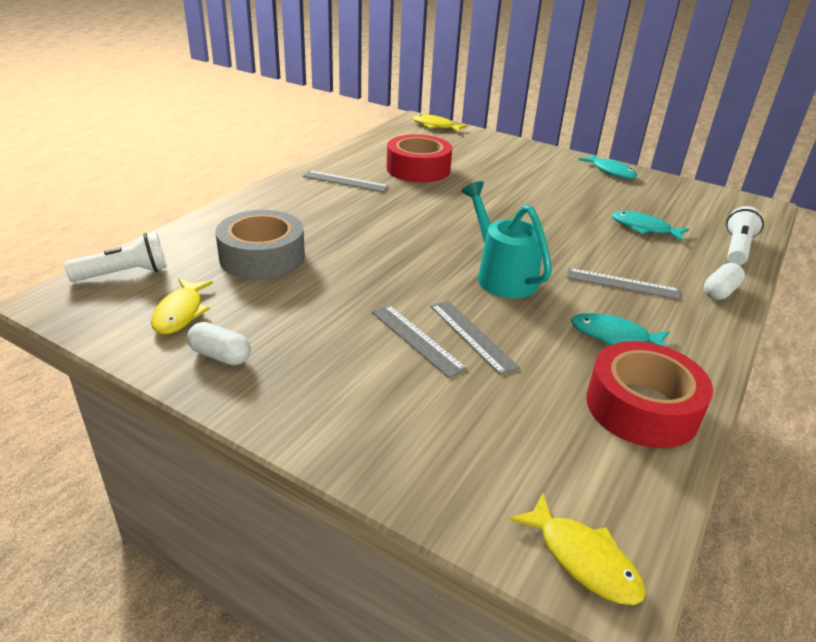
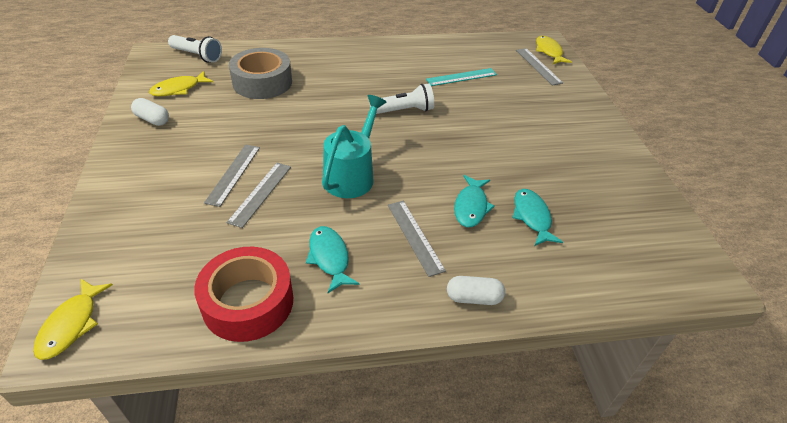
camera: 50 degrees right, 10 degrees up
white capsule [187,322,251,365] -> white capsule turned 45 degrees counterclockwise [131,98,169,126]
grey ruler [303,170,389,192] -> grey ruler moved to [516,48,563,85]
red tape [386,134,452,182] -> turquoise ruler [426,68,497,86]
turquoise fish [578,154,637,179] -> turquoise fish moved to [454,175,495,227]
white flashlight [726,206,764,265] -> white flashlight moved to [370,84,434,114]

